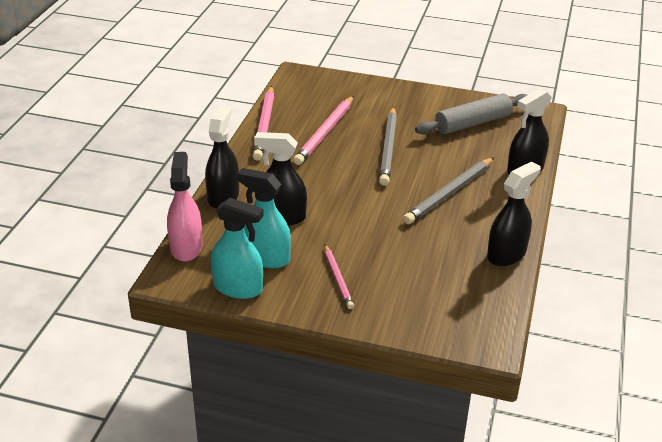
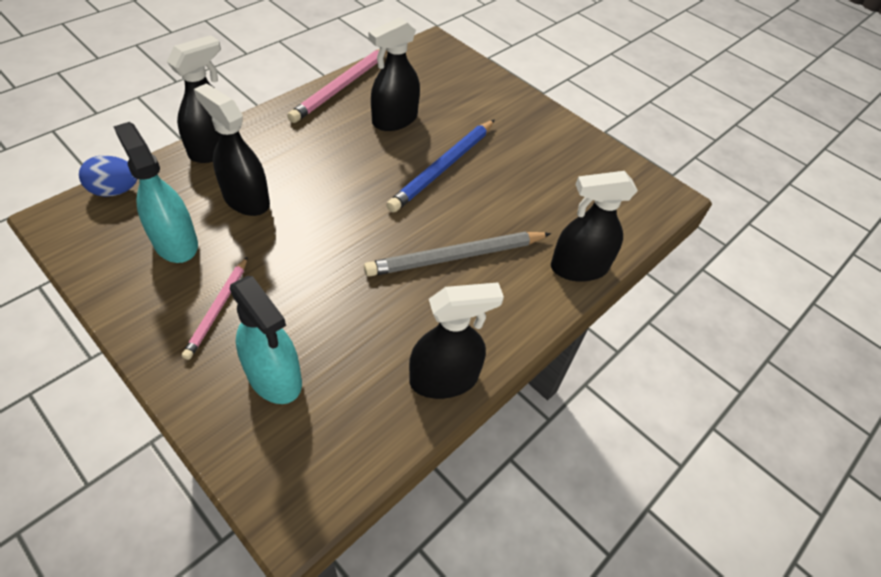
camera: 25 degrees right, 15 degrees up
pink spray bottle [167,152,203,262] -> blue egg [79,155,137,197]
turquoise spray bottle [211,198,264,299] -> turquoise spray bottle moved to [230,276,302,404]
pink pencil [293,96,354,165] -> black spray bottle [368,17,420,131]
grey pencil [379,107,397,186] -> blue pencil [386,119,495,212]
grey rolling pin [415,93,527,134] -> none

